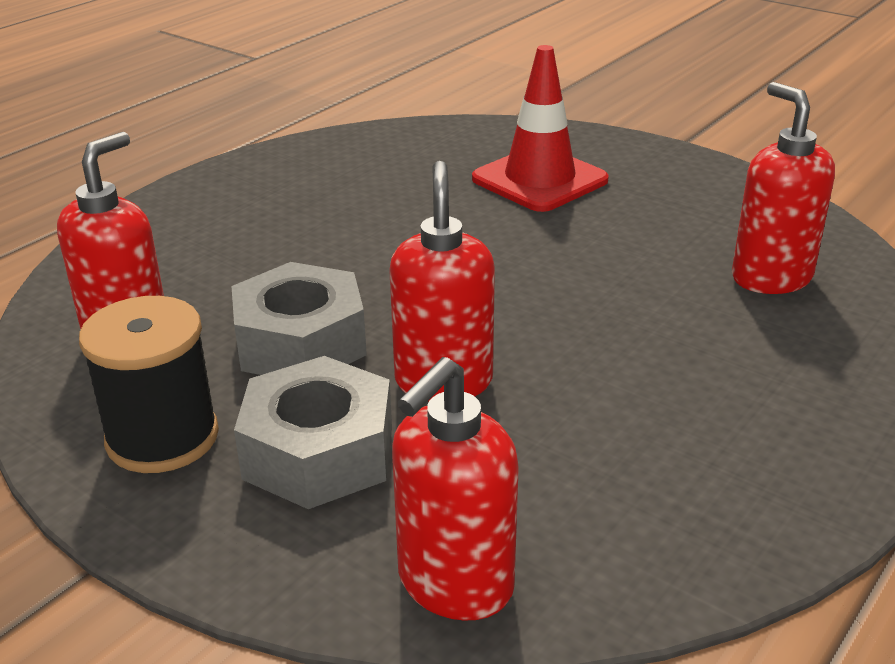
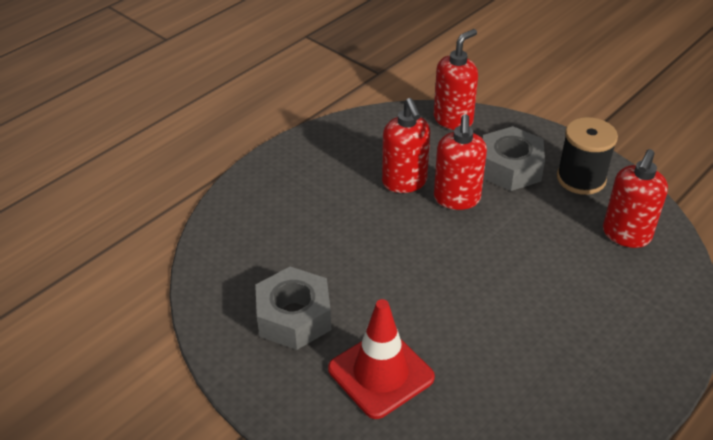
camera: 175 degrees left, 10 degrees up
grey nut [231,262,367,375] -> grey nut moved to [255,267,331,350]
red soap dispenser [732,82,835,294] -> red soap dispenser moved to [382,98,430,193]

